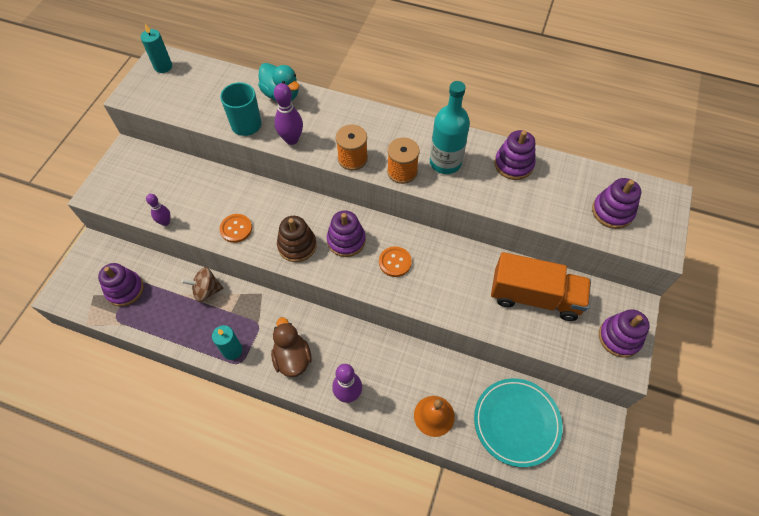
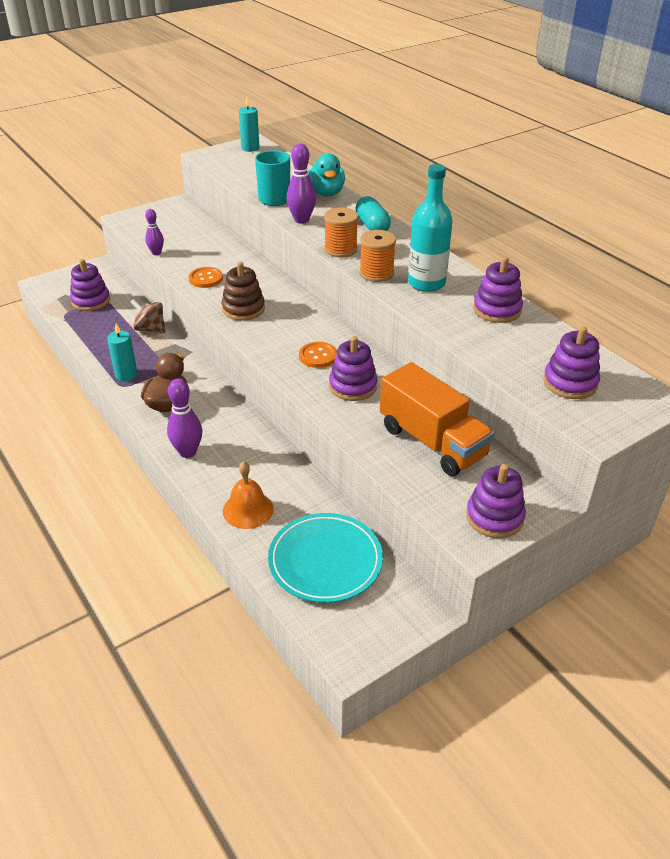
camera: 35 degrees right, 20 degrees down
purple stacking toy [327,210,366,257] -> purple stacking toy moved to [329,336,378,401]
none -> turquoise capsule [355,196,391,231]

